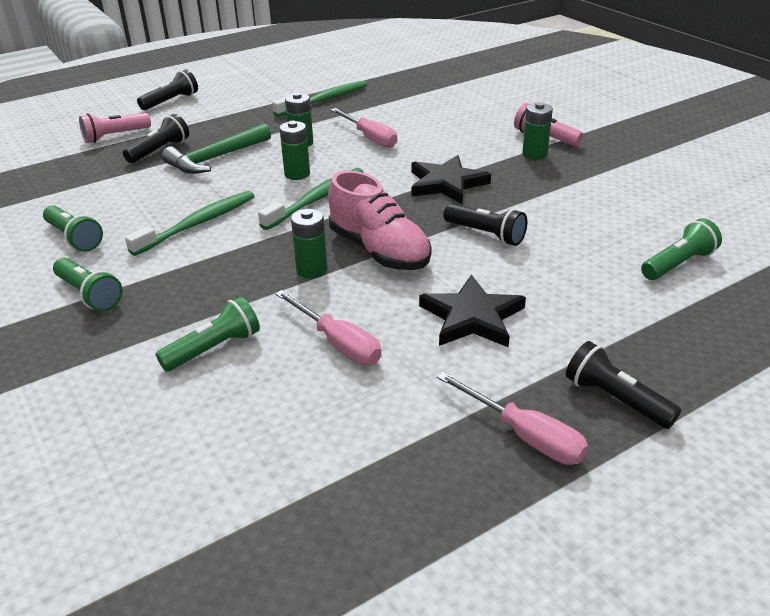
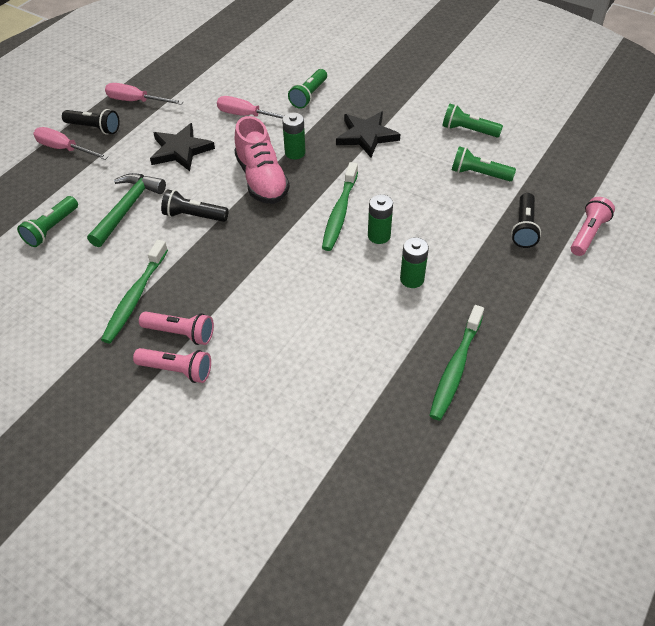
camera: 155 degrees right, 15 degrees up
green flashlight [53,258,123,311] -> green flashlight moved to [452,146,516,181]
green toothbrush [125,191,255,256] -> green toothbrush moved to [101,240,168,343]
black flashlight [137,69,198,110] -> none
green hammer [162,123,271,174] -> green hammer moved to [87,173,166,247]
pink shoe [328,171,432,270] -> pink shoe turned 135 degrees counterclockwise [234,116,290,204]
pink screwdriver [331,108,397,148] -> pink screwdriver moved to [33,127,109,160]
black star [411,155,491,204] -> black star moved to [336,111,400,157]
green battery [522,102,553,160] -> pink flashlight [139,311,214,345]

